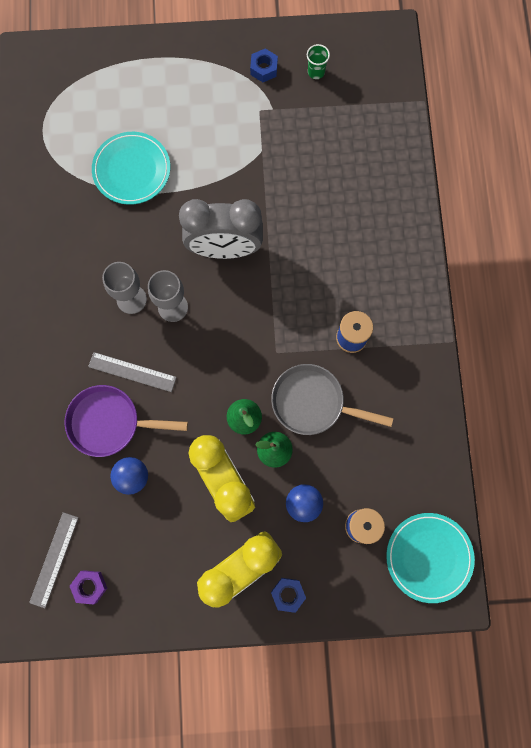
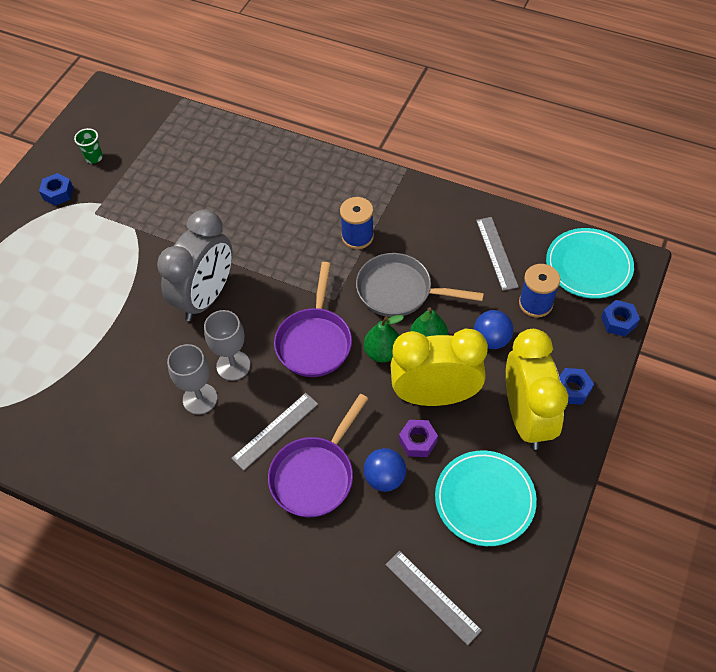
camera: 60 degrees left, 20 degrees down
purple nut [70,570,107,605] -> purple nut moved to [399,420,438,457]
turquoise plate [92,132,170,205] -> turquoise plate moved to [435,450,537,546]
grey pan [271,364,393,435] -> grey pan turned 60 degrees clockwise [356,253,484,317]
none -> purple pan [274,262,352,377]
none -> grey ruler [476,217,519,291]
none -> blue nut [601,300,640,337]

